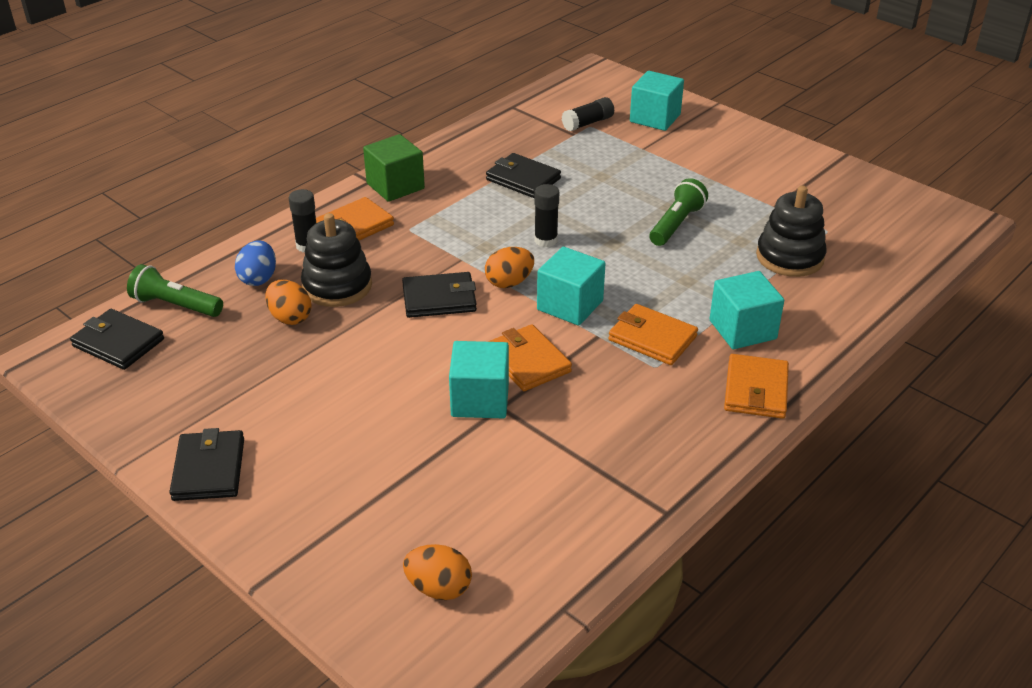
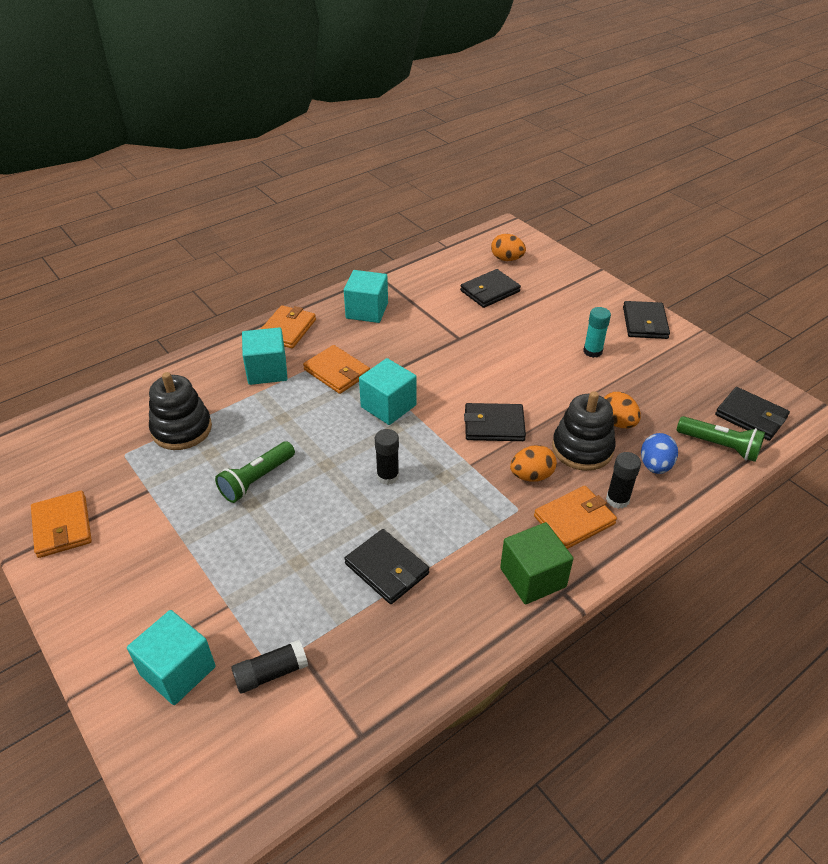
camera: 170 degrees left, 5 degrees up
turquoise cube [449,341,509,418] -> turquoise cube moved to [344,270,388,323]
orange egg [485,247,534,288] -> orange egg moved to [510,445,557,482]
orange wallet [488,324,572,391] -> orange wallet moved to [31,490,92,558]
none -> black wallet [460,269,521,308]
none -> turquoise glue stick [583,307,611,358]

